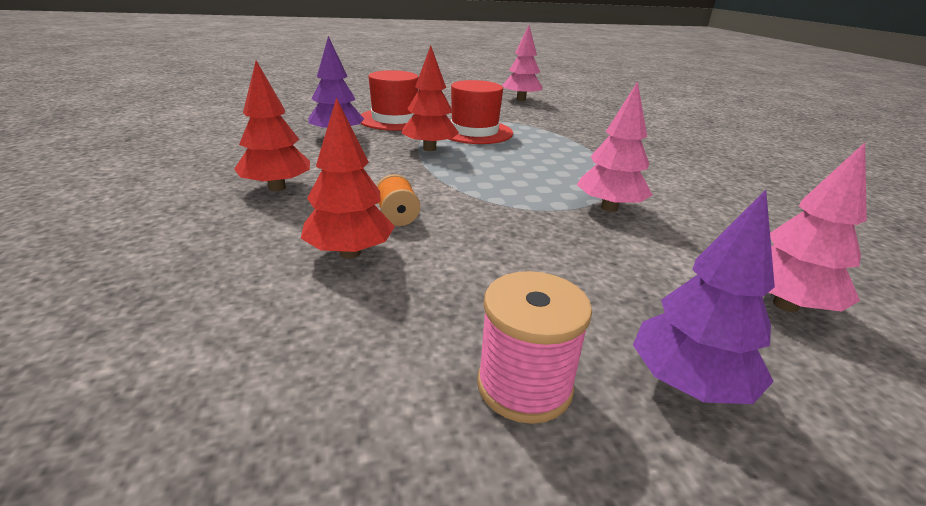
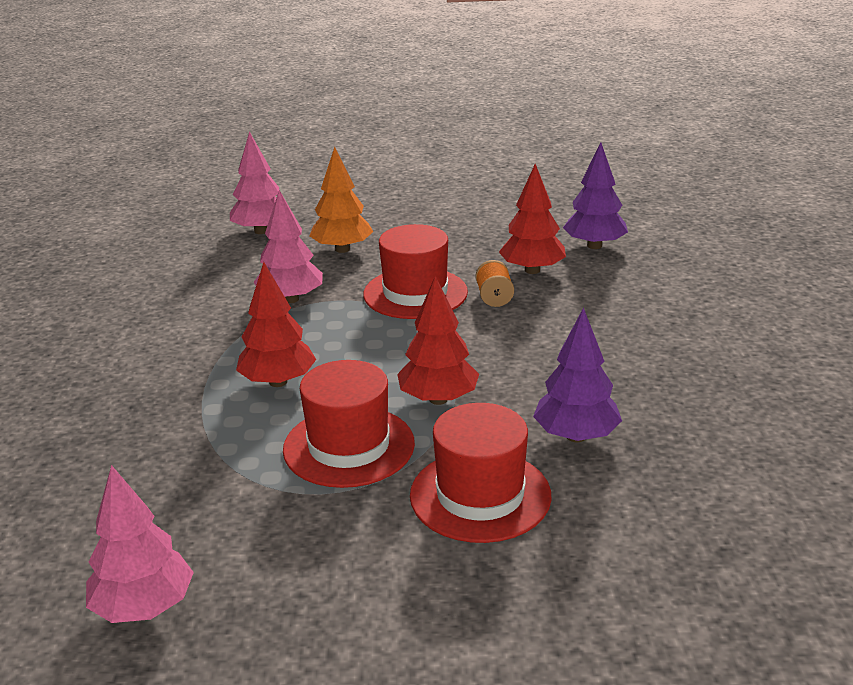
camera: 165 degrees left, 0 degrees up
red tree [234,61,310,191] -> red tree moved to [236,262,316,387]
pink spool [477,271,592,424] -> none
purple tree [633,190,775,404] -> purple tree moved to [563,142,628,249]
none -> orange tree [309,147,373,253]
none -> red hat [363,224,468,319]

